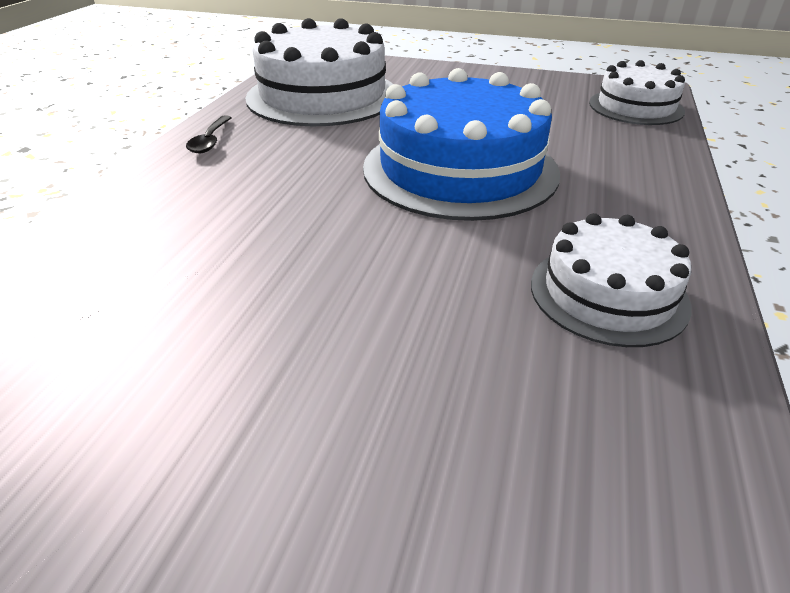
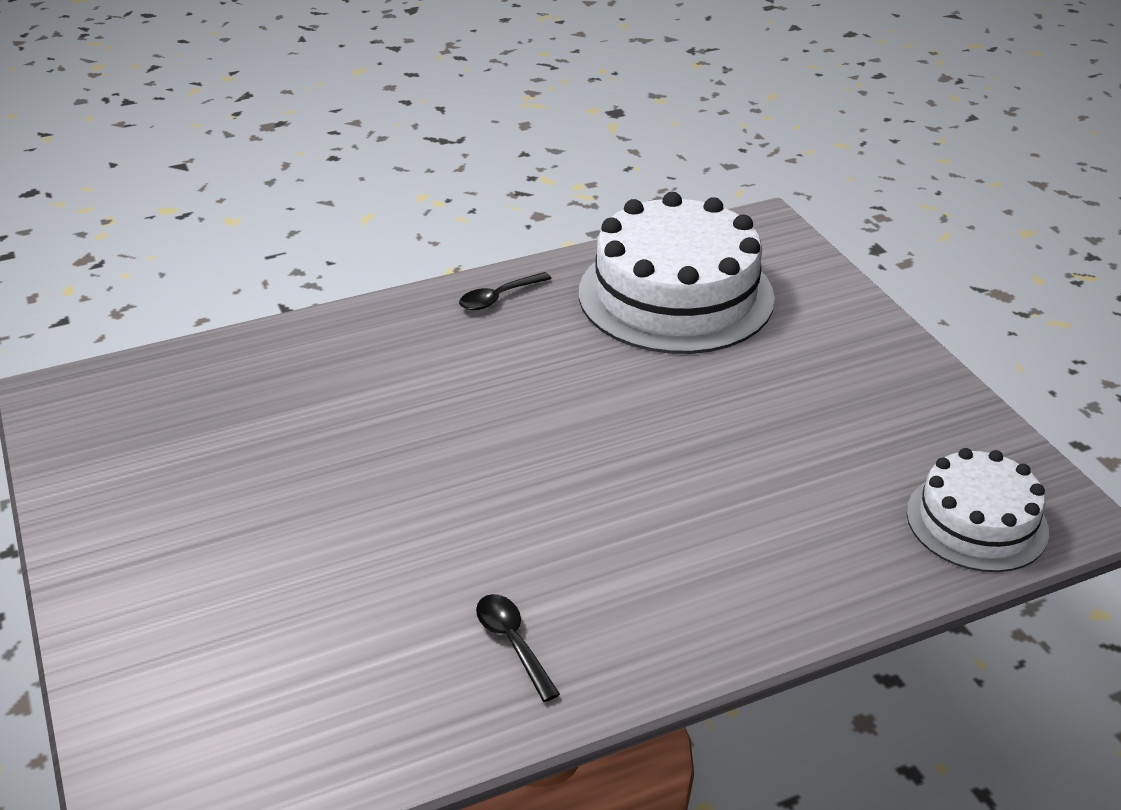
camera: 50 degrees right, 0 degrees up
blue cake [363,68,560,221] -> none
white cake [531,213,692,347] -> black spoon [476,594,560,702]

